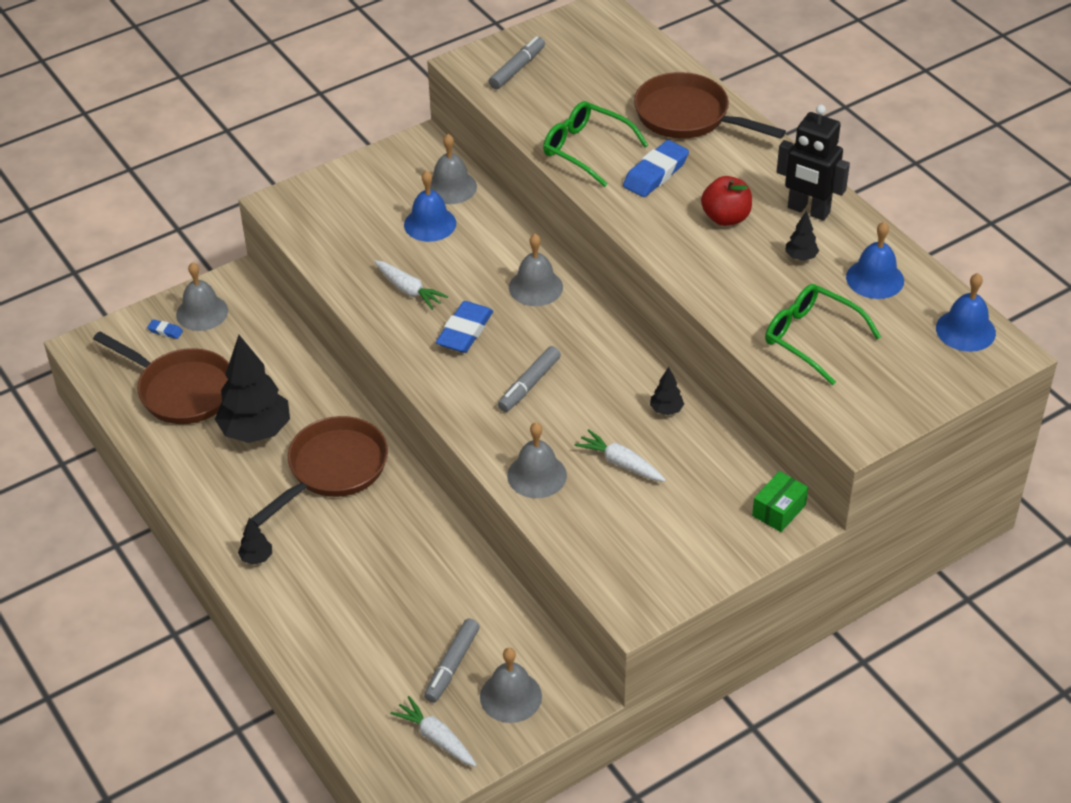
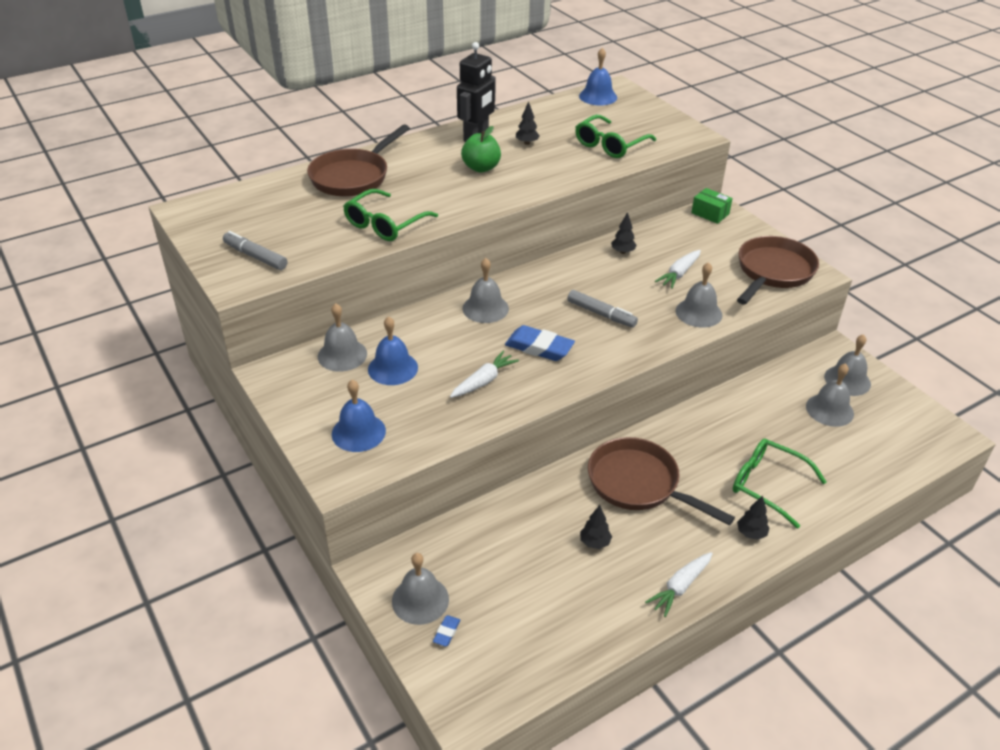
camera: 90 degrees left, 5 degrees down
brown pan [93,332,229,424] -> brown pan moved to [737,236,819,305]
black tree [215,335,290,443] -> black tree [580,505,612,549], size x0.44
white carrot [390,696,477,767] -> white carrot moved to [645,552,713,617]
grey marker [424,618,480,703] -> grey bell [806,363,854,427]
blue eraser [623,140,689,197] -> none
red apple [701,176,752,226] -> green apple [461,126,501,173]
blue bell [846,222,904,299] -> blue bell moved to [332,380,386,452]
none -> green glasses [733,439,827,529]

